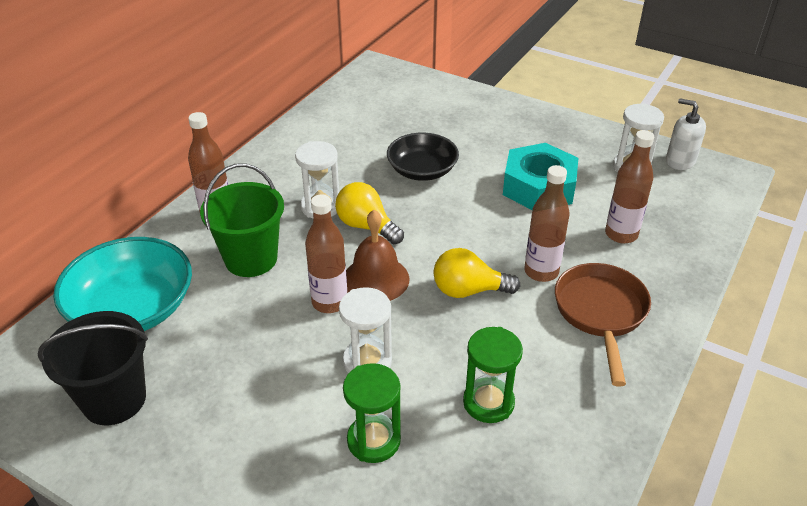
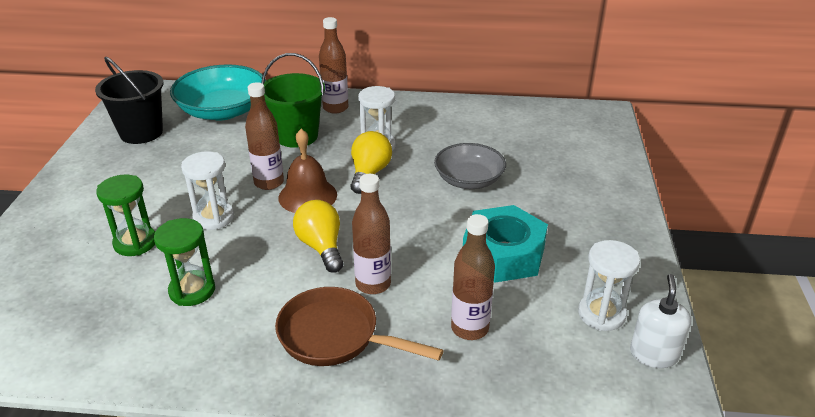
camera: 65 degrees right, 5 degrees down
black bowl [387,133,459,181] -> grey bowl [434,143,506,189]
brown pan [555,263,651,387] -> brown pan turned 135 degrees counterclockwise [275,287,443,366]

